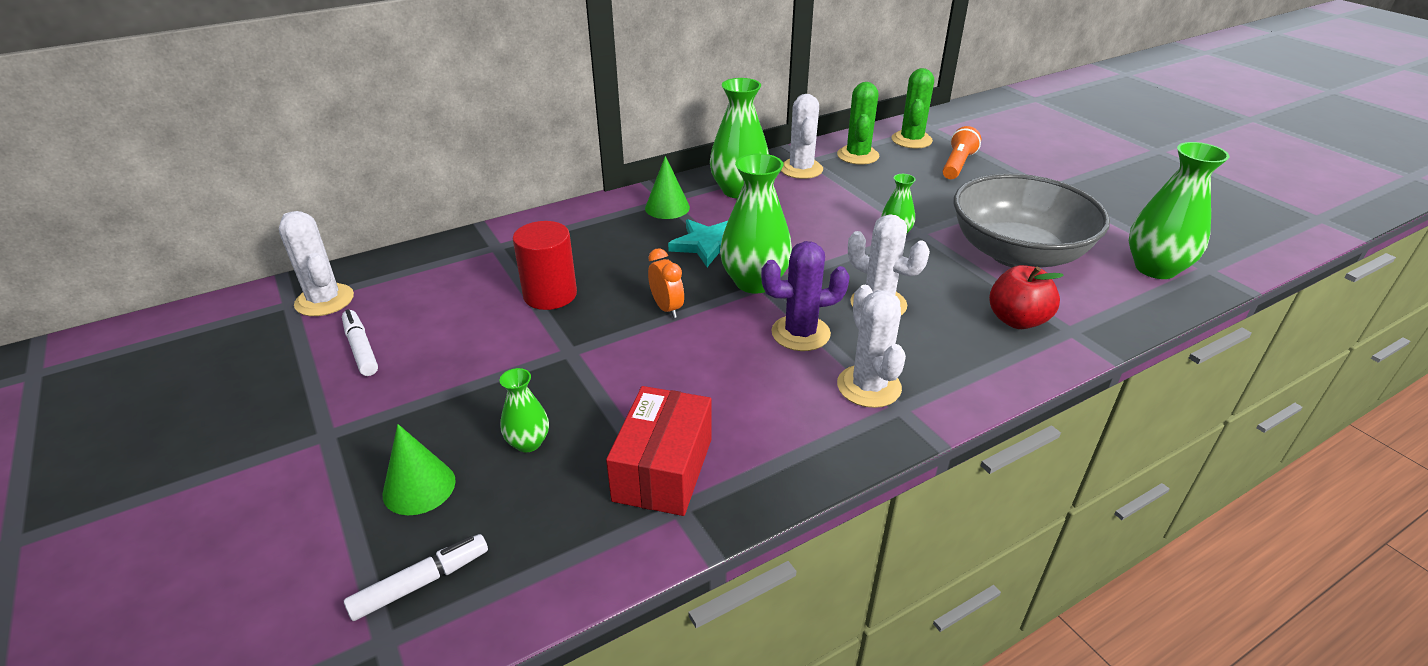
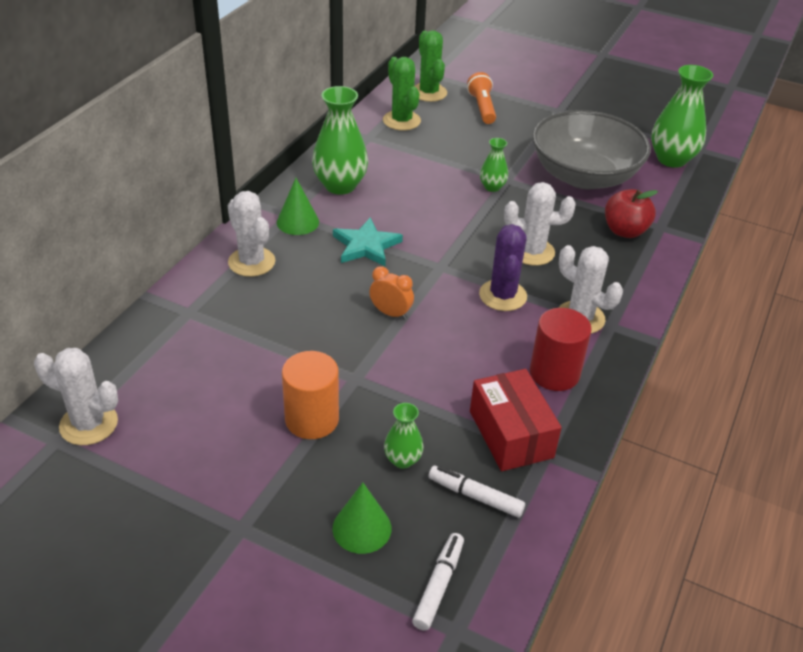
camera: 35 degrees left, 5 degrees up
white marker [342,309,378,376] -> white marker moved to [428,466,525,518]
red cylinder [513,221,577,310] -> red cylinder moved to [530,308,592,391]
green vase [720,153,792,294] -> none
purple cactus [761,241,850,351] -> purple cactus turned 45 degrees counterclockwise [479,224,527,311]
white cactus [781,94,823,179] -> white cactus moved to [228,191,275,277]
none -> orange cylinder [282,351,339,439]

